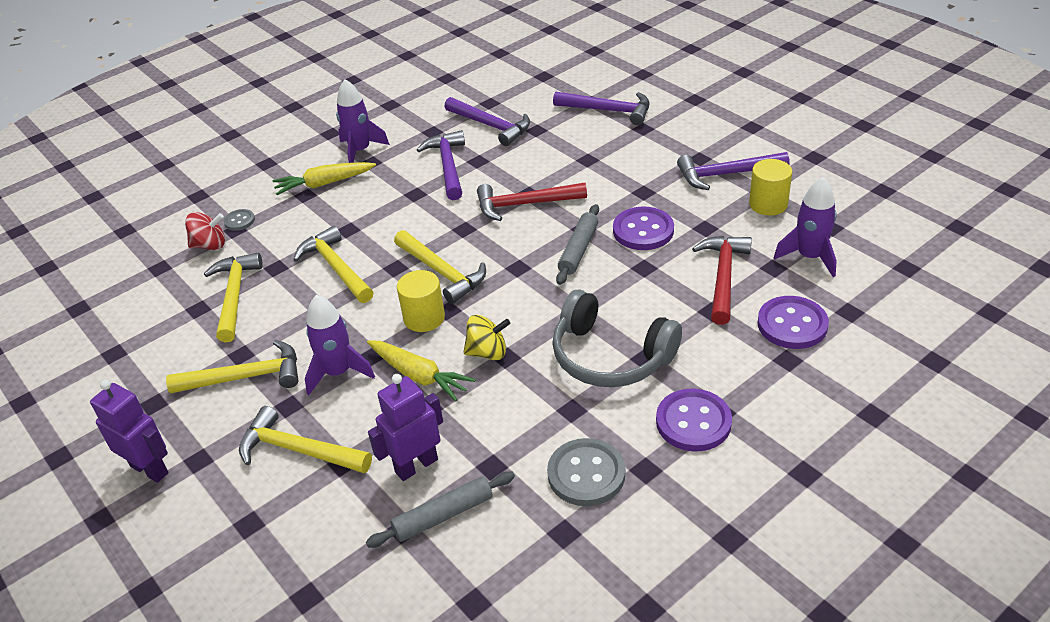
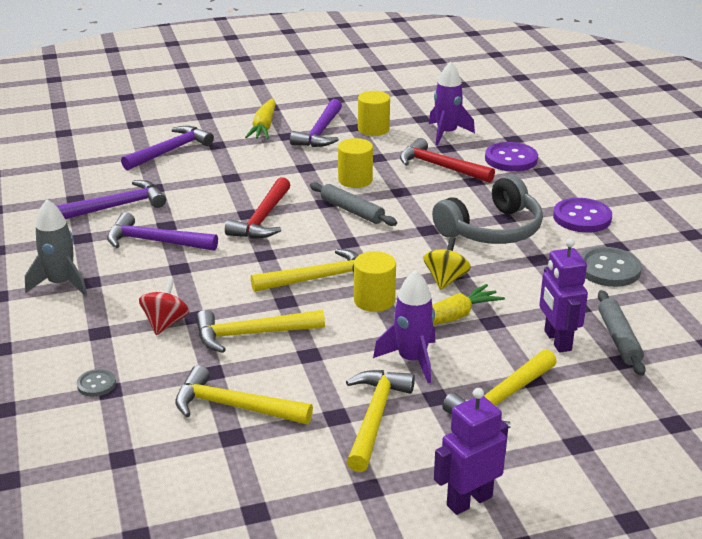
camera: 70 degrees left, 10 degrees down
red spinning top [185,212,225,250] -> red spinning top moved to [139,278,189,335]
yellow carrot [273,162,376,195] -> yellow carrot moved to [245,99,276,139]
purple rocket [336,79,390,163] -> grey rocket [25,199,87,296]
purple button [613,207,674,250] -> yellow cylinder [338,138,373,188]

